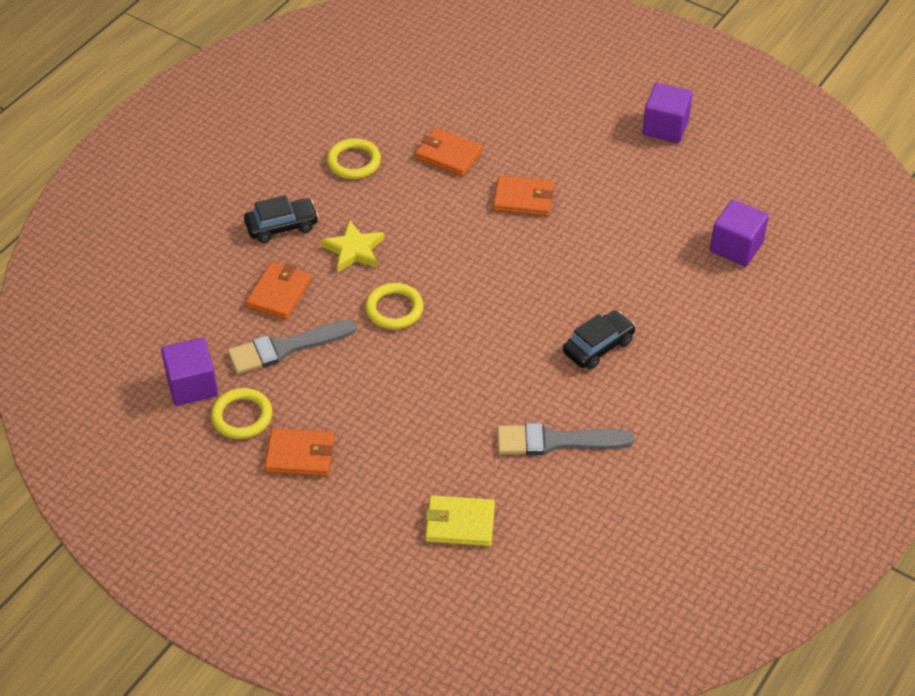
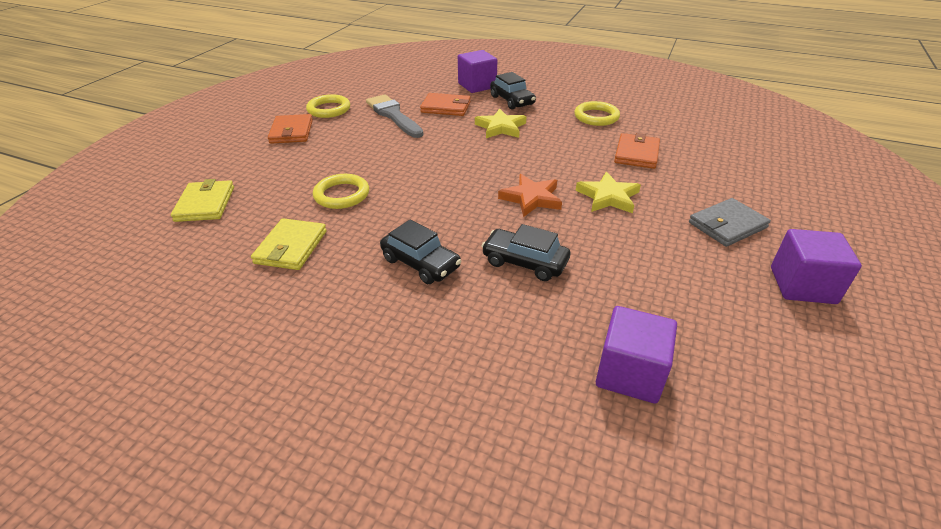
camera: 80 degrees right, 10 degrees down
purple cube [161,337,218,406] -> purple cube moved to [458,50,497,93]
yellow ring [365,283,424,330] -> yellow ring moved to [313,174,369,209]
orange wallet [493,175,554,216] -> yellow star [576,172,641,213]
grey brush [497,423,634,455] -> yellow wallet [251,218,327,270]
none -> black car [482,224,570,281]
none -> orange star [498,174,562,217]
none -> grey wallet [689,198,771,247]

